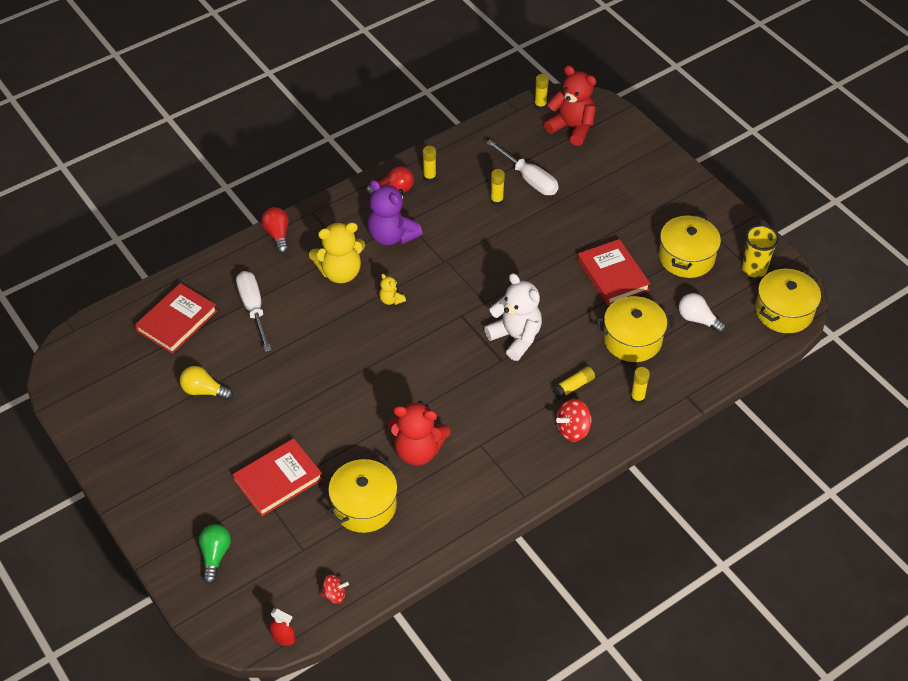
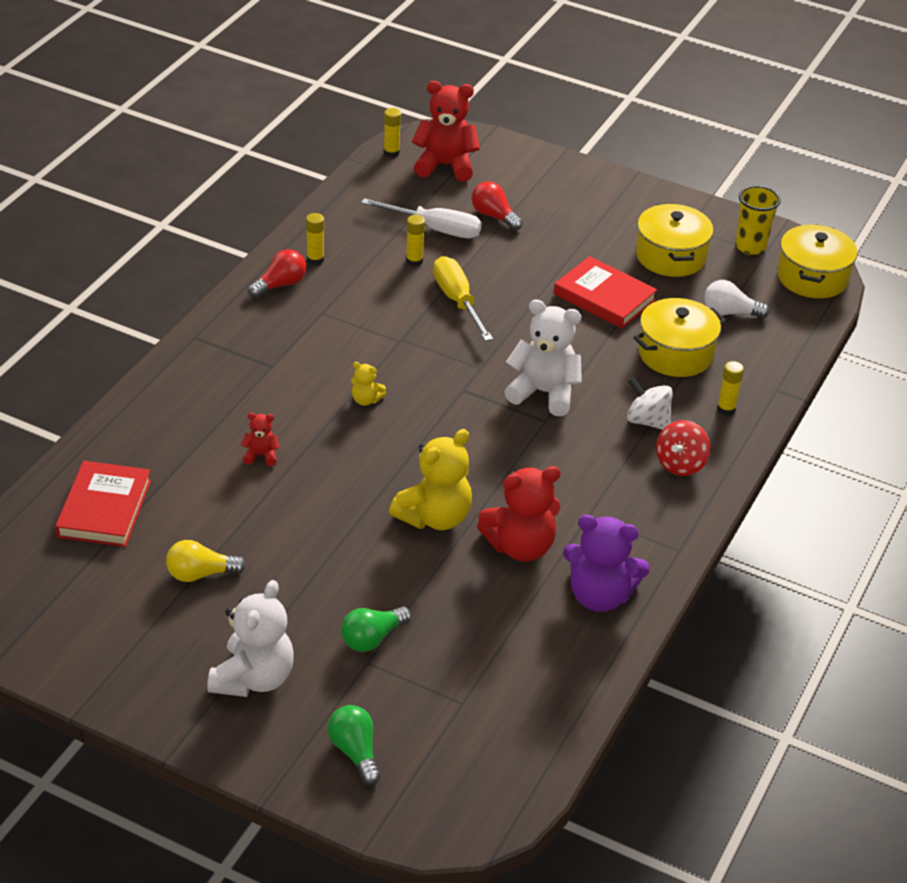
camera: 30 degrees left, 10 degrees down
red book [233,438,323,516] -> green light bulb [341,606,411,652]
white screwdriver [236,271,272,352] -> none
red light bulb [261,207,289,254] -> red light bulb moved to [472,181,523,231]
red spray bottle [270,609,295,646] -> none
yellow teddy bear [309,222,365,283] -> yellow teddy bear moved to [389,429,472,530]
red spinning top [320,574,349,604] -> none
yellow pot [327,459,399,533] -> none
purple teddy bear [368,180,423,245] -> purple teddy bear moved to [563,515,650,612]
yellow glue stick [552,366,595,399] -> white spinning top [627,377,673,430]
none -> white teddy bear [207,580,294,697]
none -> red teddy bear [241,413,280,466]
none -> yellow screwdriver [433,256,493,341]

